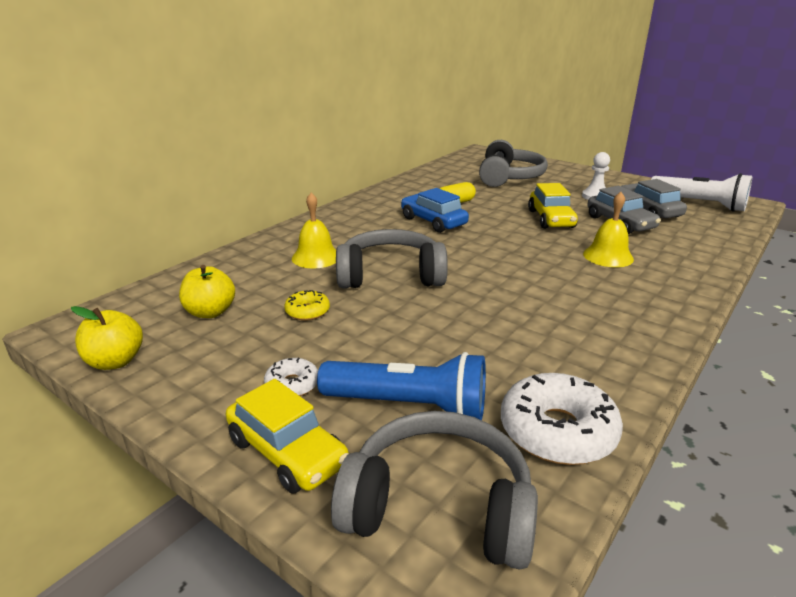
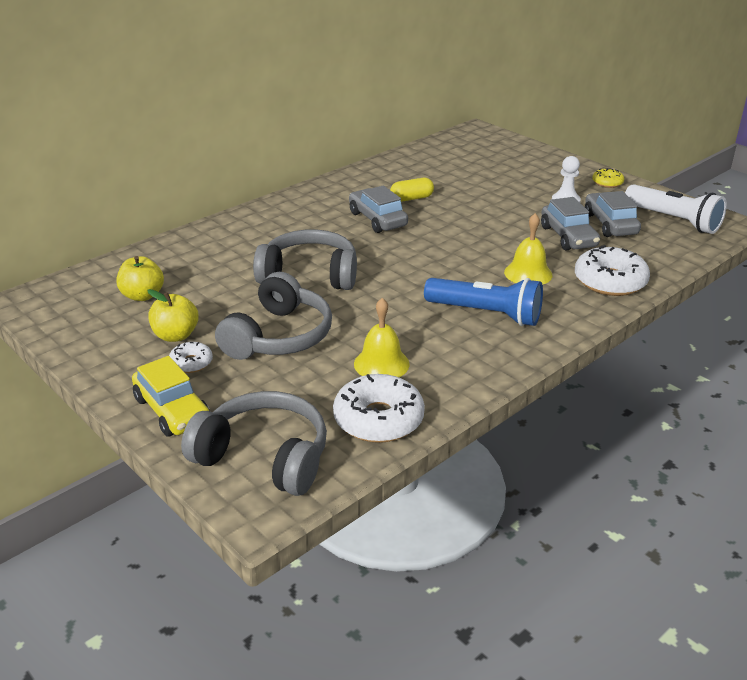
camera: 10 degrees right, 5 degrees up
yellow apple [71,306,143,370] -> yellow apple moved to [148,289,199,342]
yellow donut [284,290,330,321] -> yellow donut moved to [592,168,624,188]
yellow bell [292,192,336,268] -> yellow bell moved to [354,298,410,377]
blue flashlight [317,352,486,420] -> blue flashlight moved to [424,278,543,326]
blue car [401,188,469,233] -> grey car [349,186,408,233]
grey headphones [479,140,548,187] -> grey headphones moved to [215,272,332,360]
yellow car [528,183,578,229] -> none
none -> white donut [575,245,650,296]

